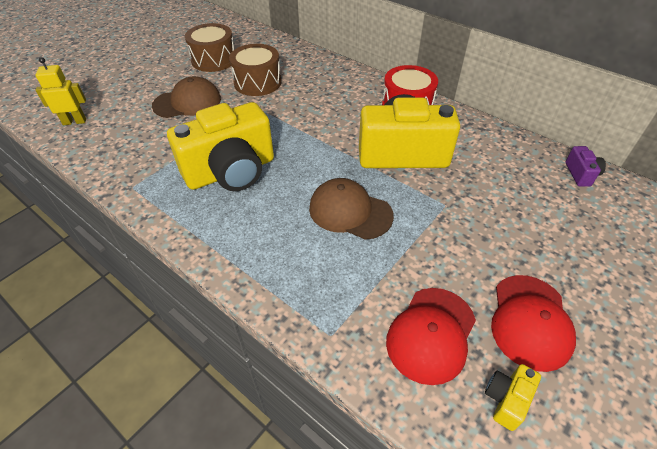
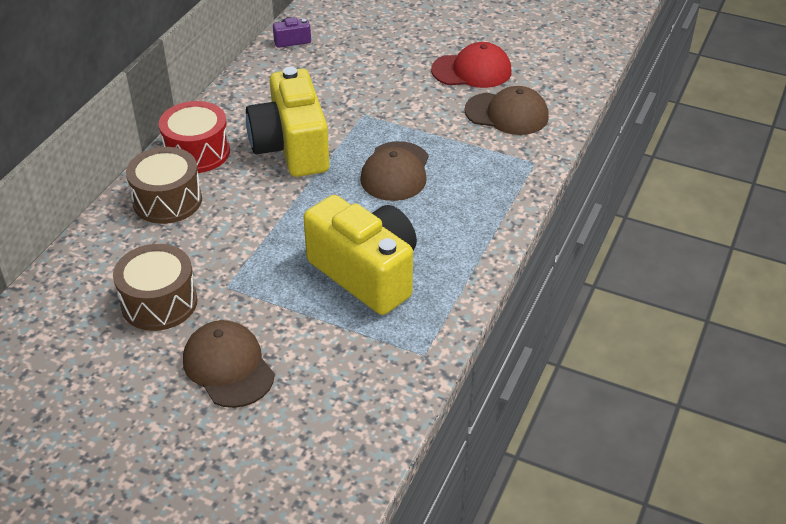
camera: 105 degrees left, 5 degrees down
yellow robot [35,57,86,125] -> none
brown drum [185,23,234,72] -> brown drum moved to [126,147,202,224]
red cap [386,288,476,385] -> brown cap [464,86,549,135]
yellow camera [485,364,541,431] -> none

